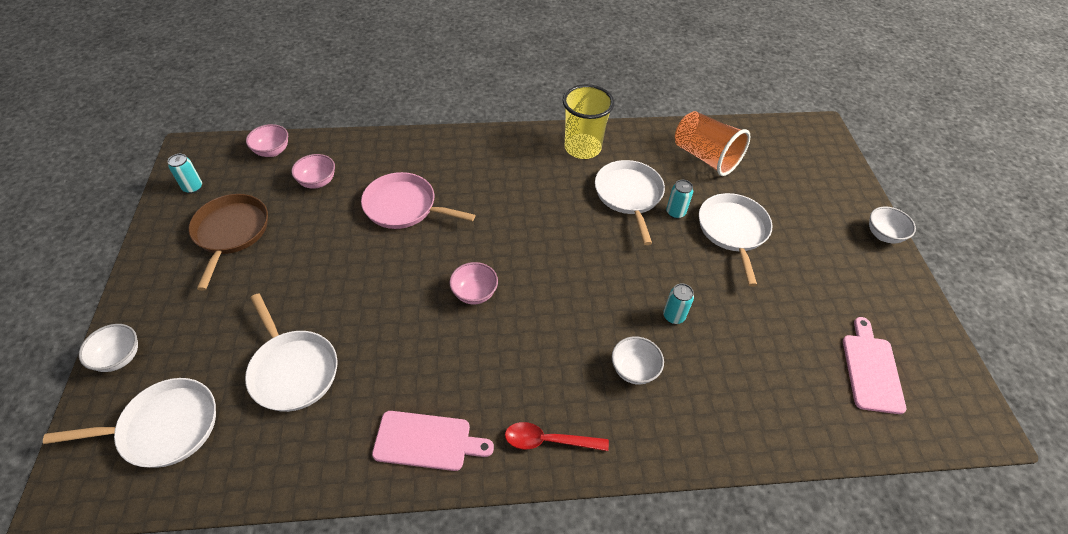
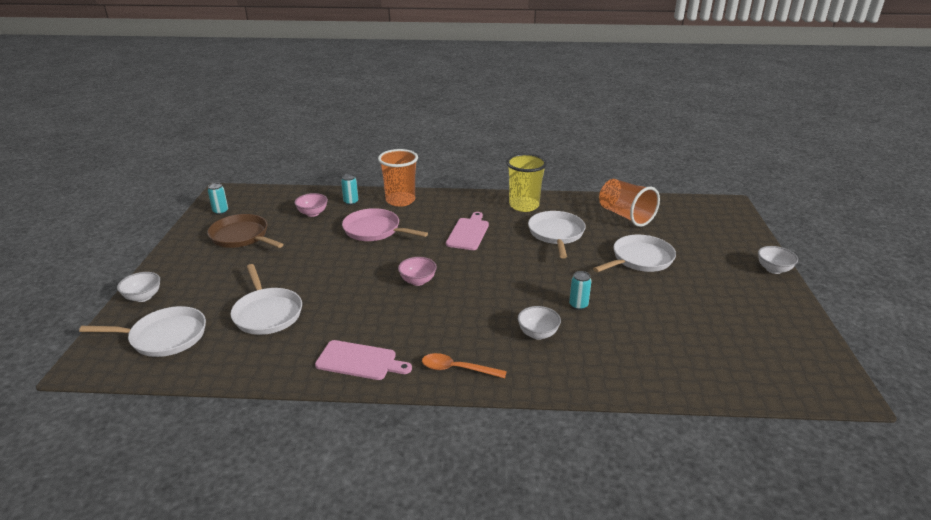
camera: 10 degrees right, 20 degrees down
brown pan [188,194,268,291] -> brown pan turned 60 degrees counterclockwise [207,214,284,248]
pink bowl [246,124,288,157] -> none
red spoon [505,422,609,451] -> orange spoon [422,353,507,378]
turquoise can [666,180,693,219] -> turquoise can moved to [341,174,358,205]
white pan [699,193,773,287] -> white pan turned 45 degrees clockwise [593,235,676,272]
pink cutting board [843,317,906,414] -> pink cutting board moved to [446,212,489,250]
none -> orange cup [378,149,418,207]

